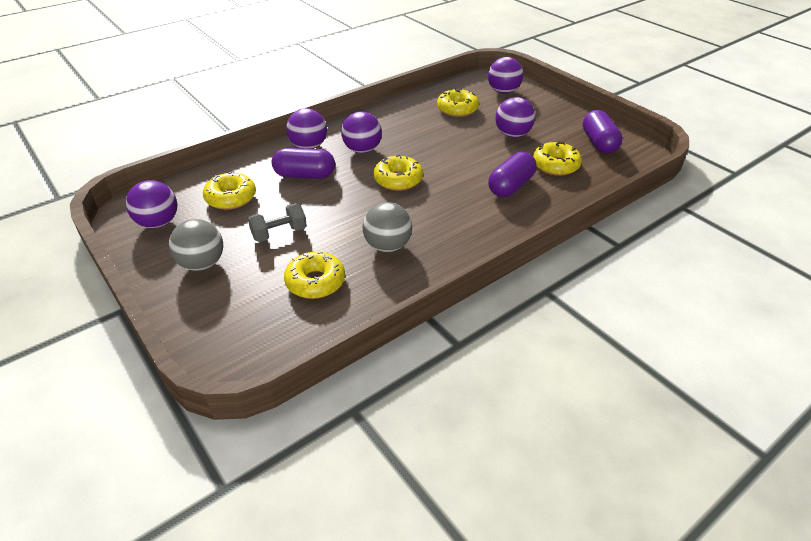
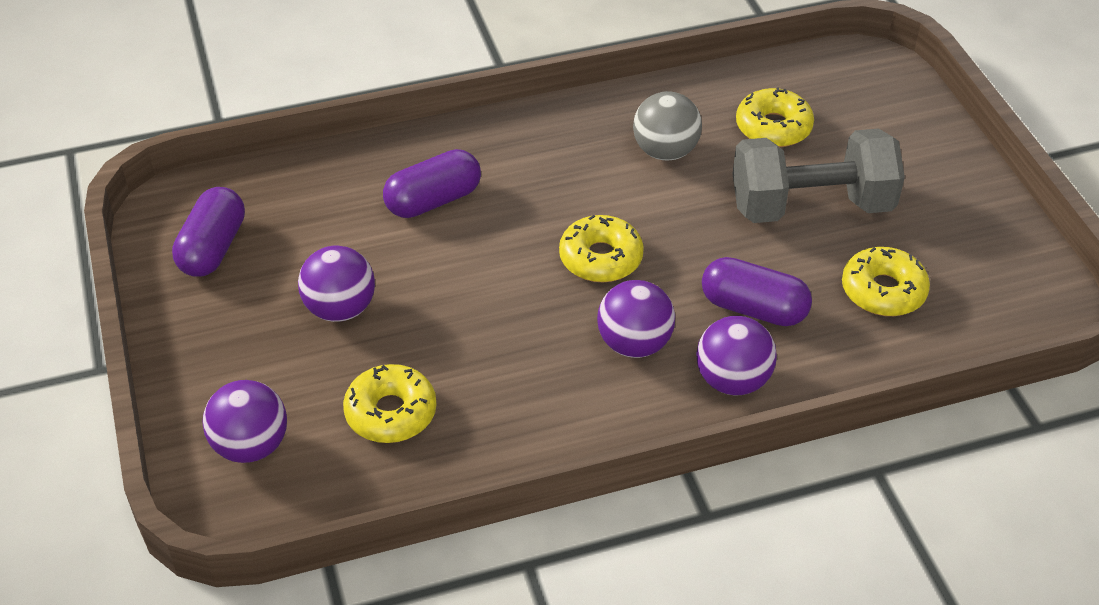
camera: 160 degrees left, 5 degrees up
purple ball [126,180,177,228] -> none
grey ball [169,219,223,271] -> none
grey dumbbell [248,203,307,242] -> grey dumbbell [733,128,905,223], size x1.99
yellow donut [533,141,582,176] -> none

